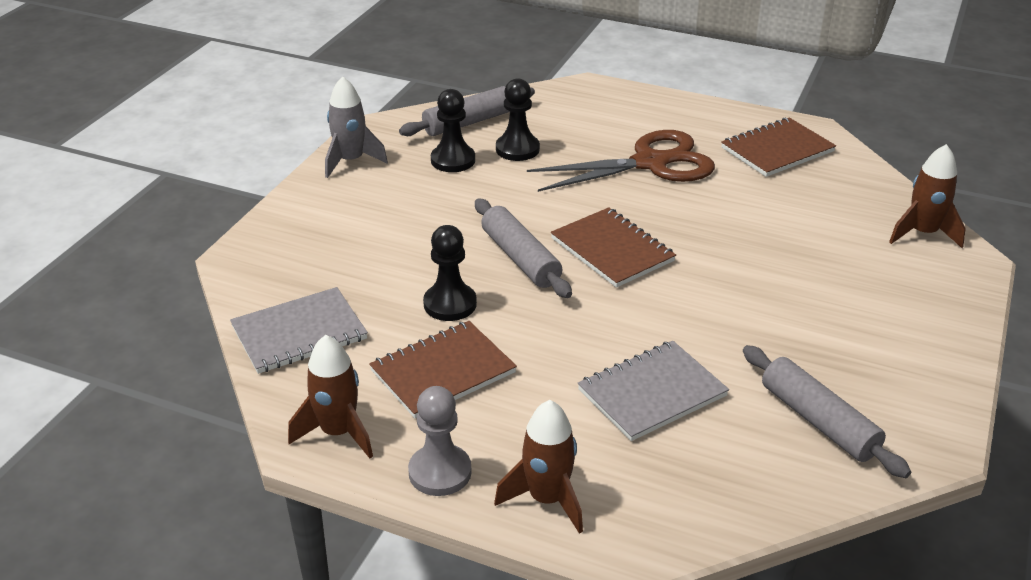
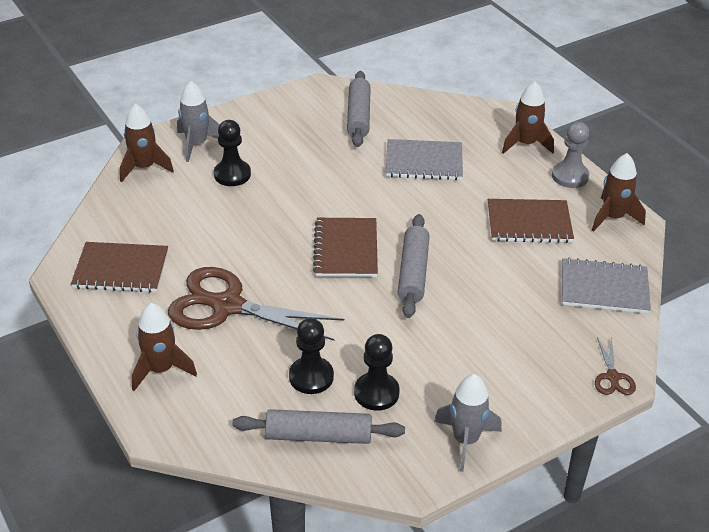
camera: 145 degrees left, 5 degrees up
black pawn [423,225,477,321] -> black pawn moved to [214,120,251,186]
none -> brown rocket [132,303,197,391]
none -> grey rocket [177,81,220,162]
none -> brown scissors [595,337,636,395]

